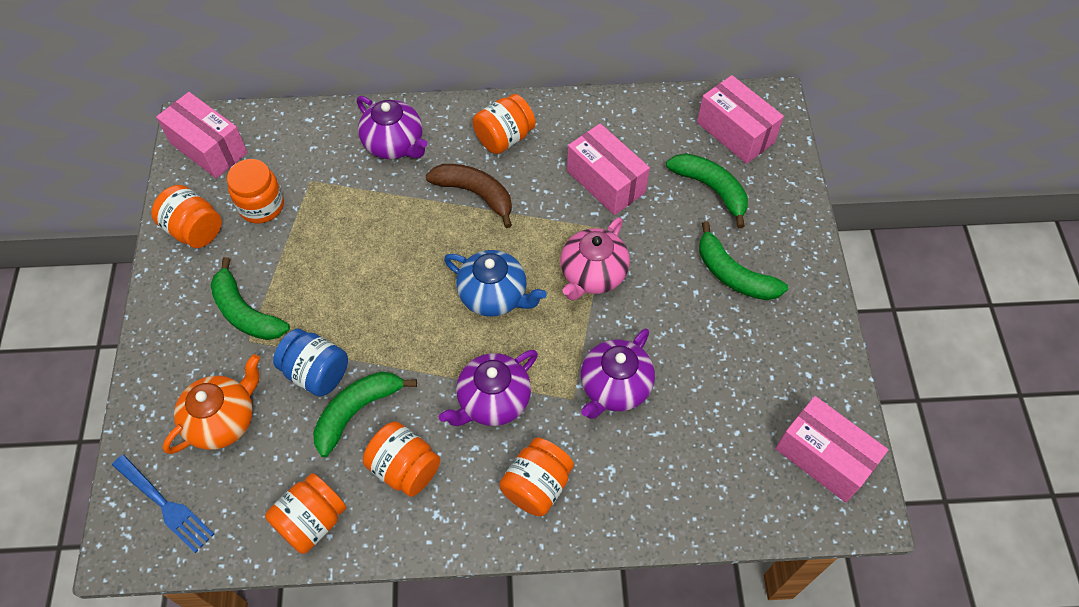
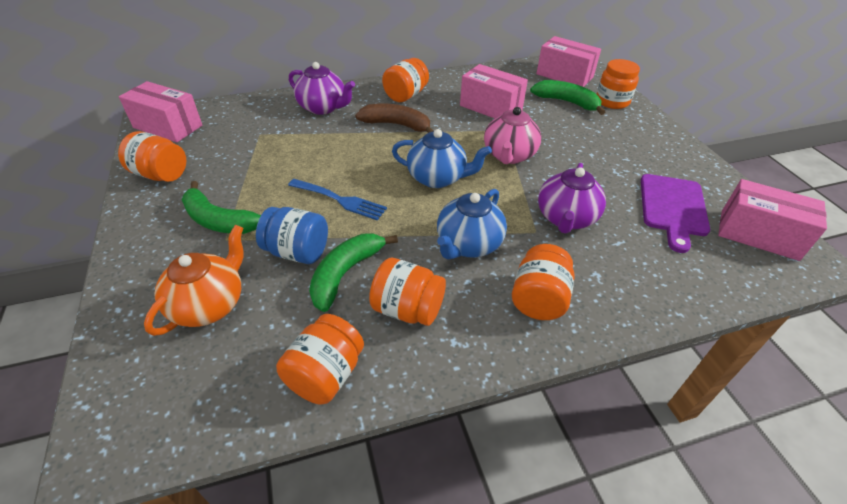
camera: 15 degrees left, 15 degrees down
blue fork [112,454,214,553] -> blue fork moved to [288,179,387,220]
orange jar [227,159,284,223] -> orange jar moved to [597,59,640,109]
purple teapot [439,350,538,426] -> blue teapot [437,189,507,259]
green banana [699,221,788,300] -> none
none -> purple cutting board [641,174,710,253]

